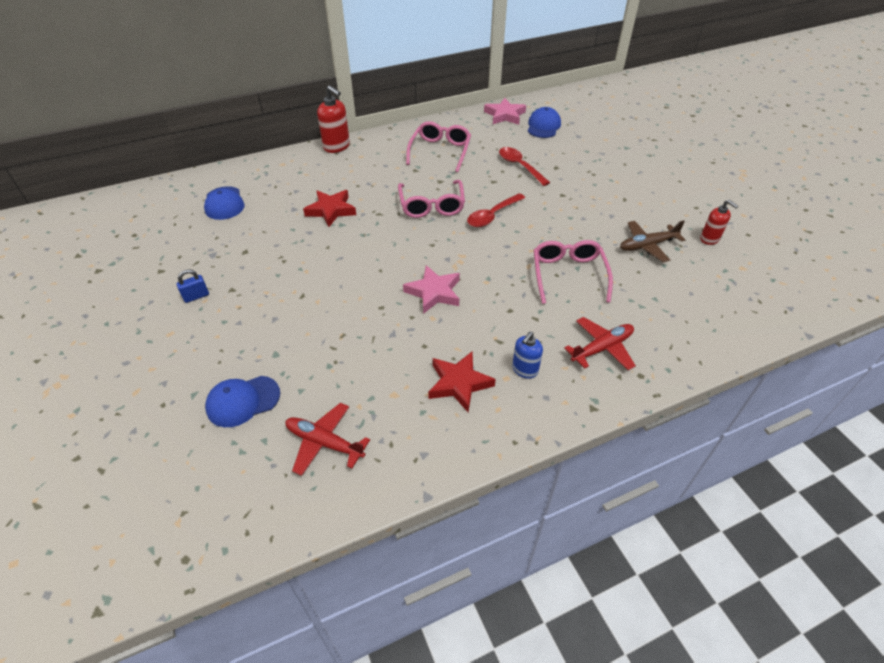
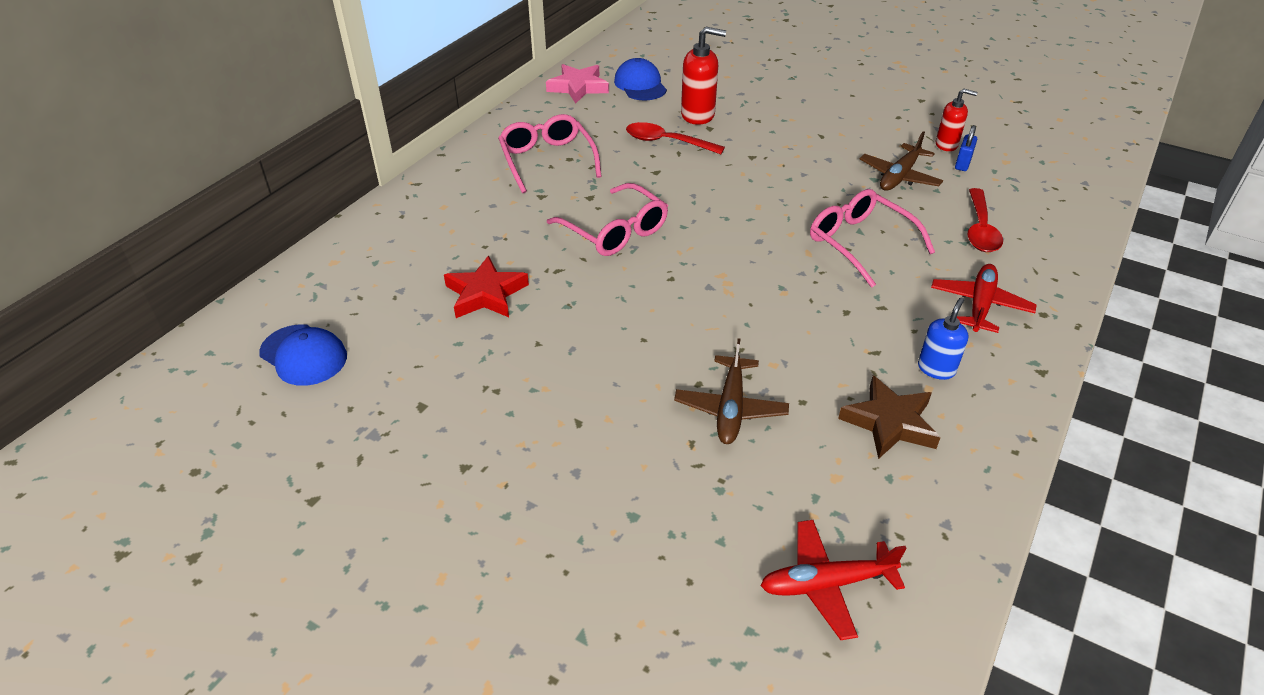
camera: 35 degrees left, 5 degrees down
blue padlock [177,269,209,303] -> blue padlock moved to [955,125,977,171]
blue cap [205,376,280,427] -> none
red soap dispenser [317,85,350,153] -> red soap dispenser moved to [681,27,726,125]
pink star [403,265,460,314] -> none
red star [428,352,496,412] -> brown star [838,376,940,459]
red spoon [467,193,525,227] -> red spoon moved to [968,188,1003,252]
blue soap dispenser [512,332,543,379] -> blue soap dispenser turned 150 degrees counterclockwise [918,298,969,380]
none -> brown plane [674,338,789,444]

